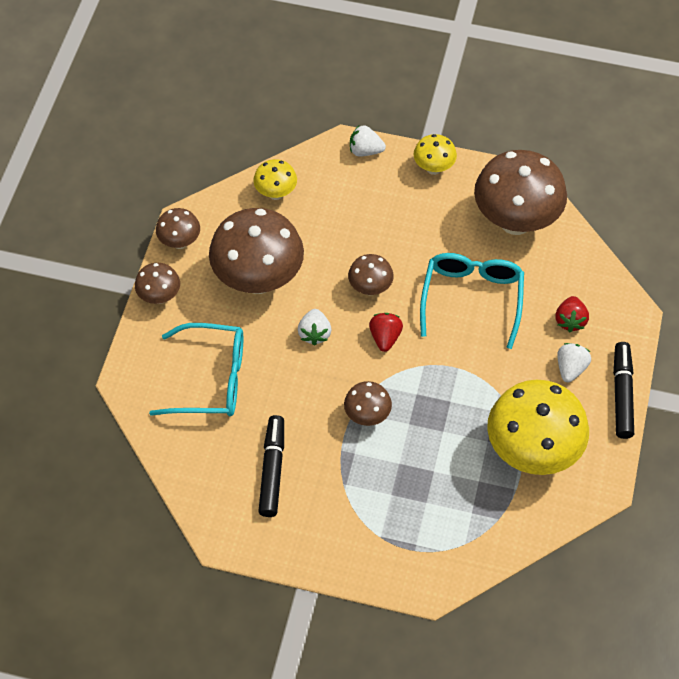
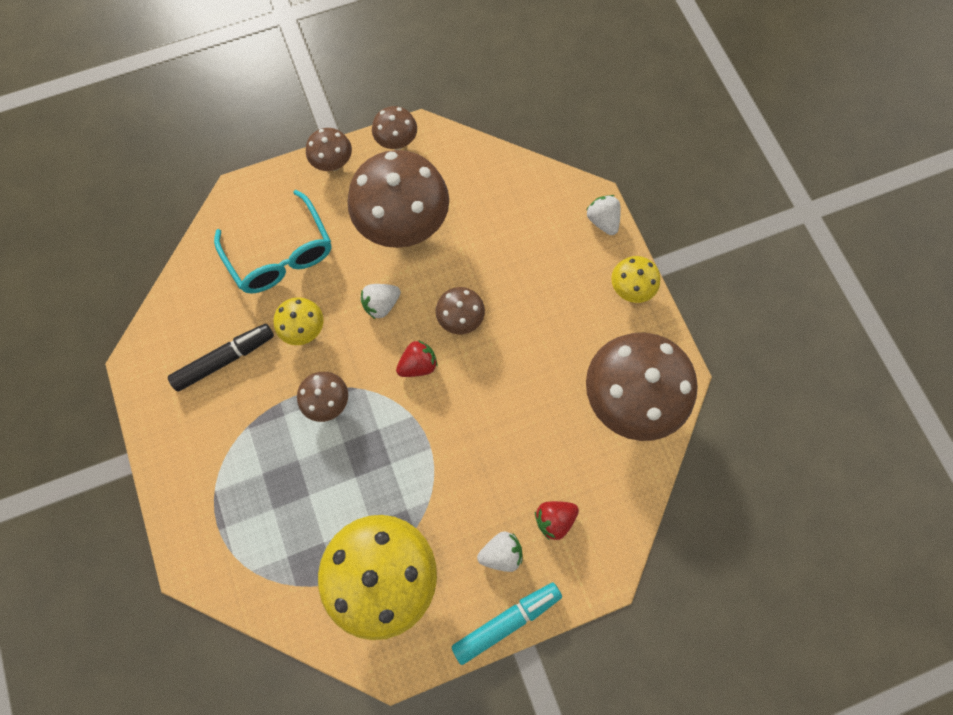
camera: 55 degrees right, 15 degrees up
yellow mushroom [253,159,297,200] -> yellow mushroom moved to [273,297,324,345]
turquoise glasses [420,253,524,349] -> none
black marker [613,342,634,439] -> turquoise marker [452,583,562,665]

